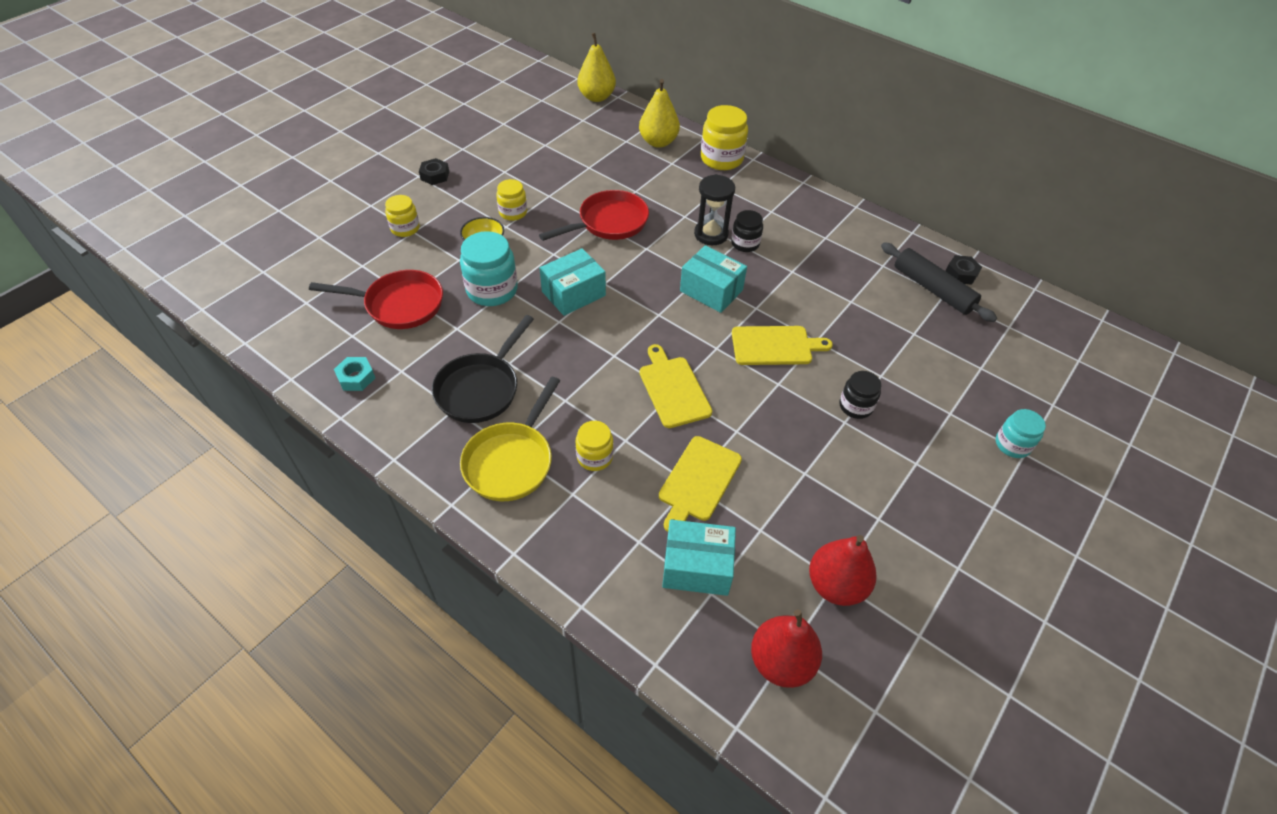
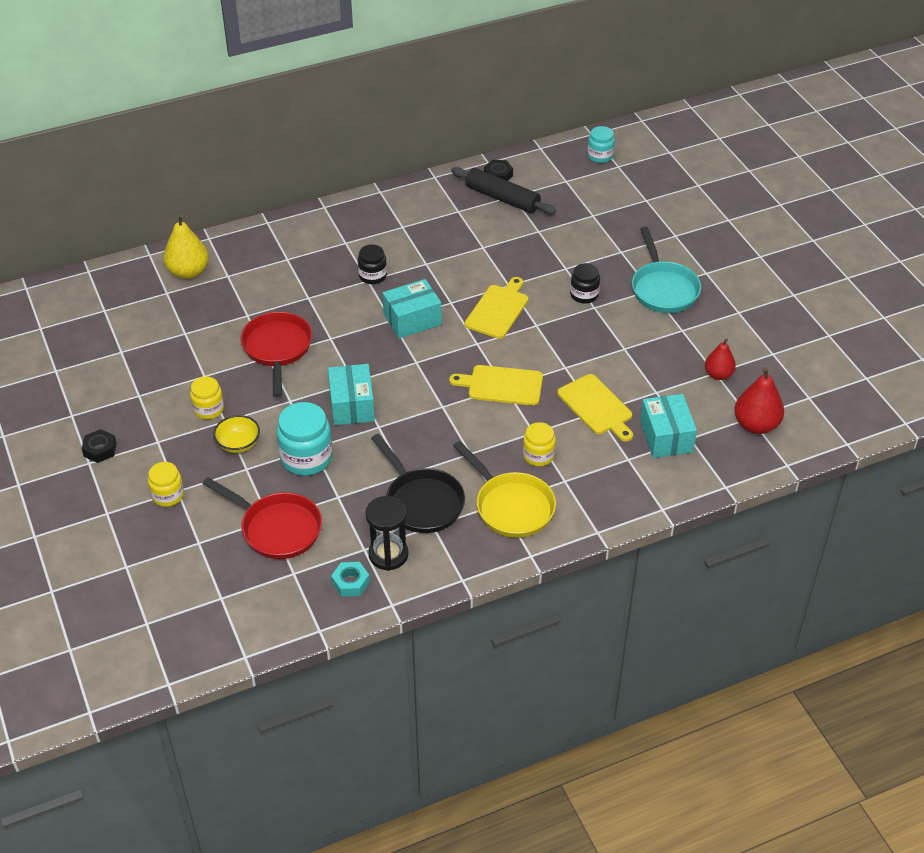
camera: 60 degrees left, 5 degrees down
red pan [309,270,443,329] -> red pan turned 90 degrees clockwise [202,477,322,559]
yellow pear [577,33,616,102] -> none
turquoise box [662,520,736,596] -> turquoise box turned 45 degrees counterclockwise [640,394,697,458]
black hourglass [694,174,735,245] -> black hourglass moved to [365,496,408,571]
yellow jar [701,105,748,170] -> none
red pear [809,535,877,606] -> red pear [705,338,736,380], size x0.65
black rolling pin [881,242,997,322] -> black rolling pin turned 45 degrees clockwise [451,167,556,214]
turquoise jar [996,409,1046,458] -> turquoise jar moved to [587,126,615,163]
none -> turquoise pan [632,227,701,313]

